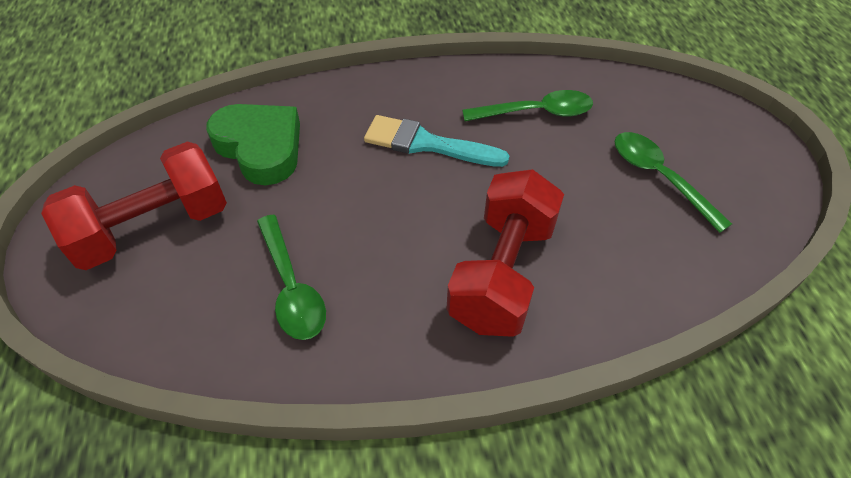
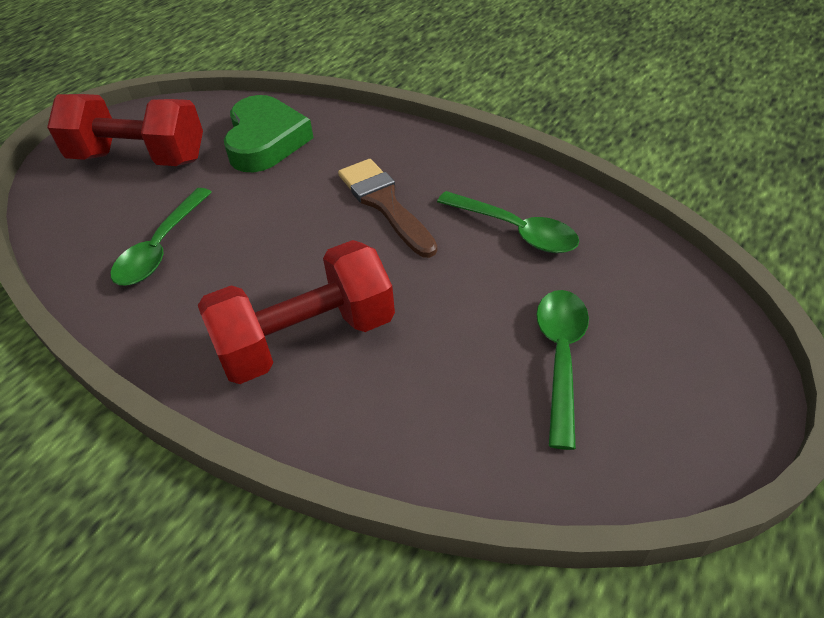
camera: 45 degrees right, 5 degrees down
turquoise brush [364,115,509,167] -> brown brush [338,159,437,258]

